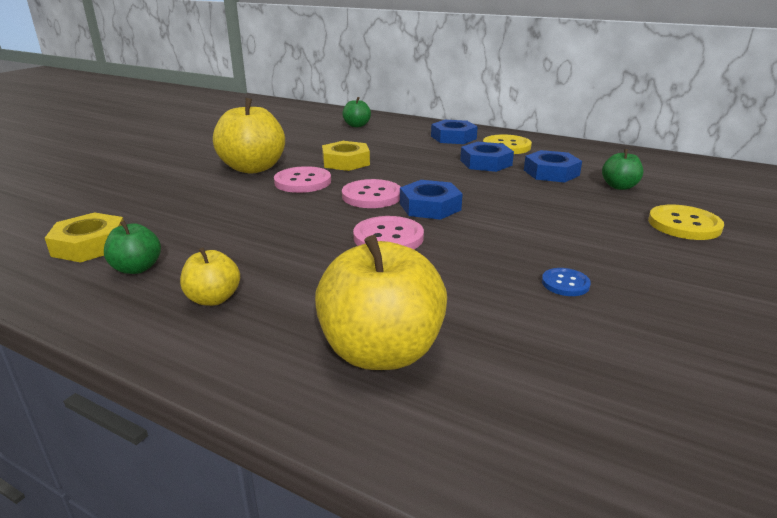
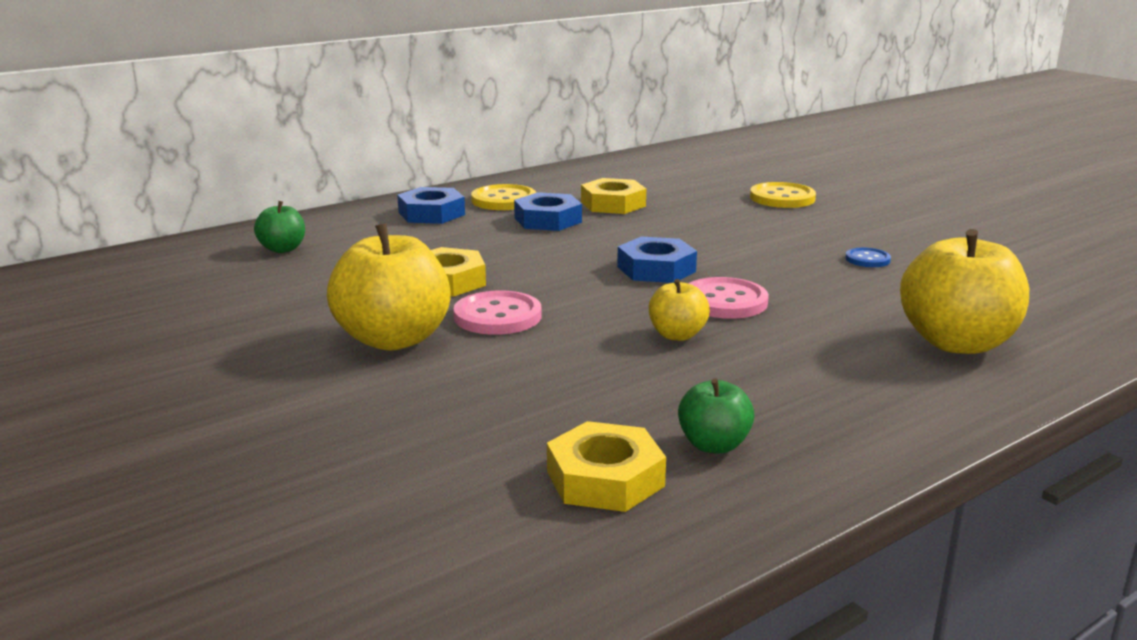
camera: 65 degrees left, 5 degrees down
yellow apple [180,247,240,306] -> yellow apple moved to [649,279,710,341]
pink button [342,179,400,208] -> none
blue nut [524,150,582,183] -> yellow nut [581,178,646,214]
green apple [602,149,643,190] -> none

